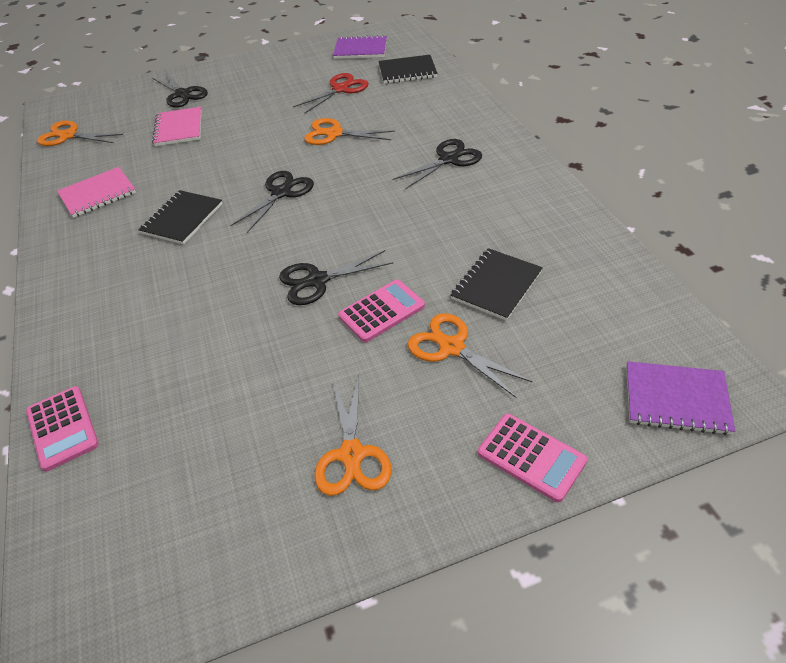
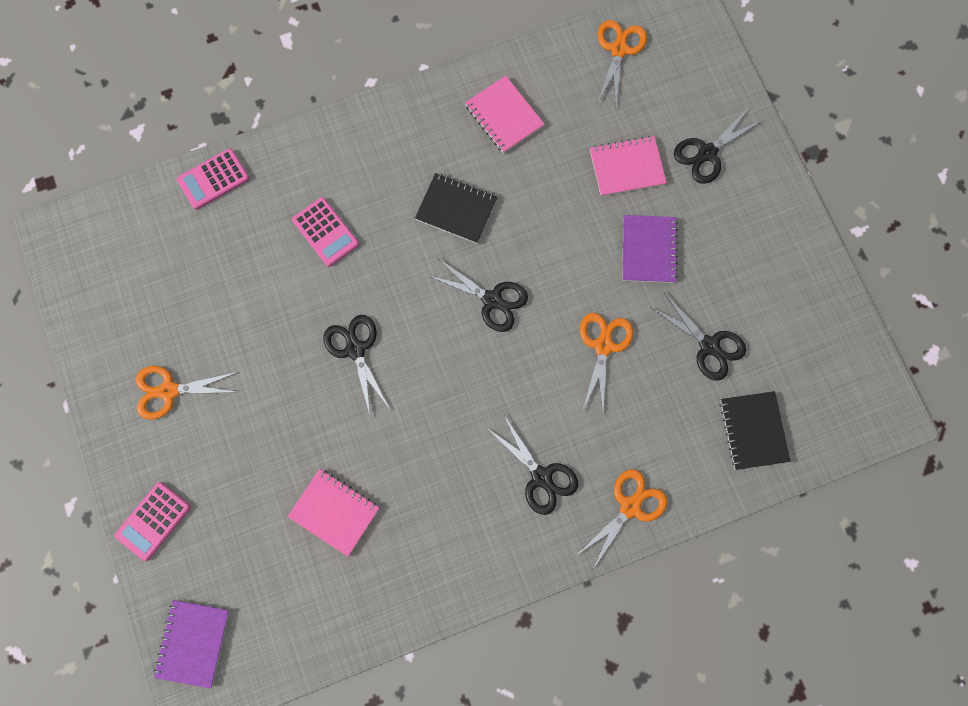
camera: 85 degrees right, 30 degrees up
red scissors [293,73,369,114] -> black scissors [651,292,746,381]
purple notebook [333,35,387,59] -> purple notebook moved to [622,215,678,283]
pink calculator [338,280,425,342] -> pink calculator moved to [292,197,359,267]
orange scissors [407,313,533,398] -> orange scissors moved to [578,469,667,569]
black notebook [451,248,543,321] -> pink notebook [288,469,380,557]

